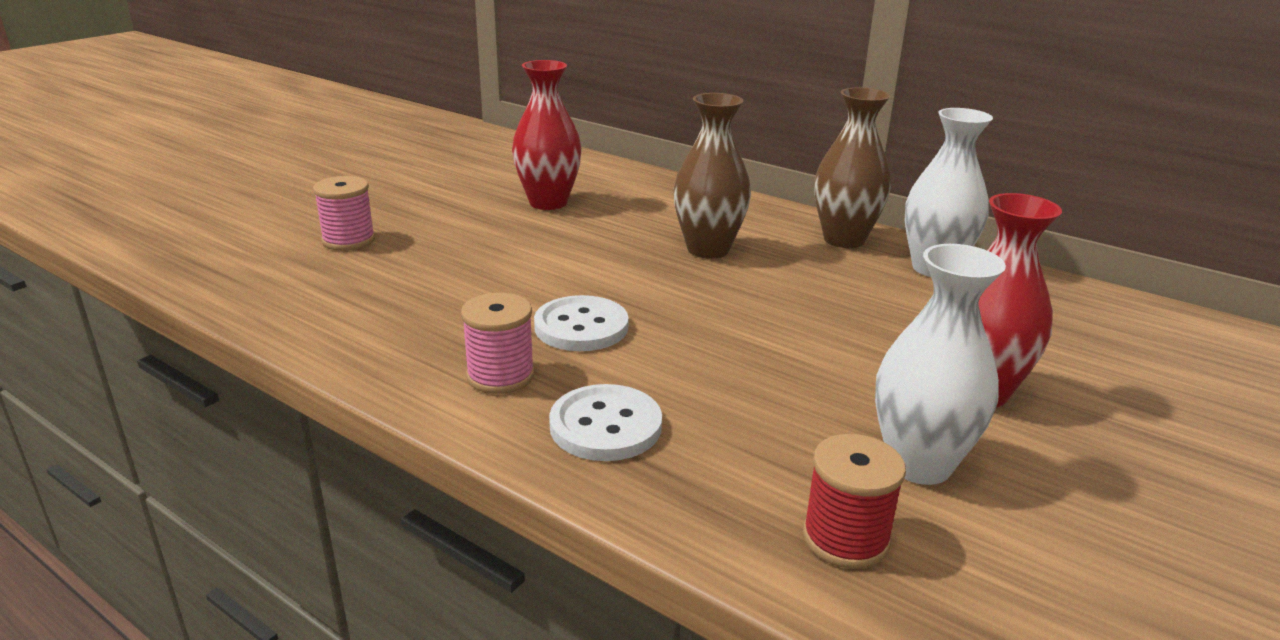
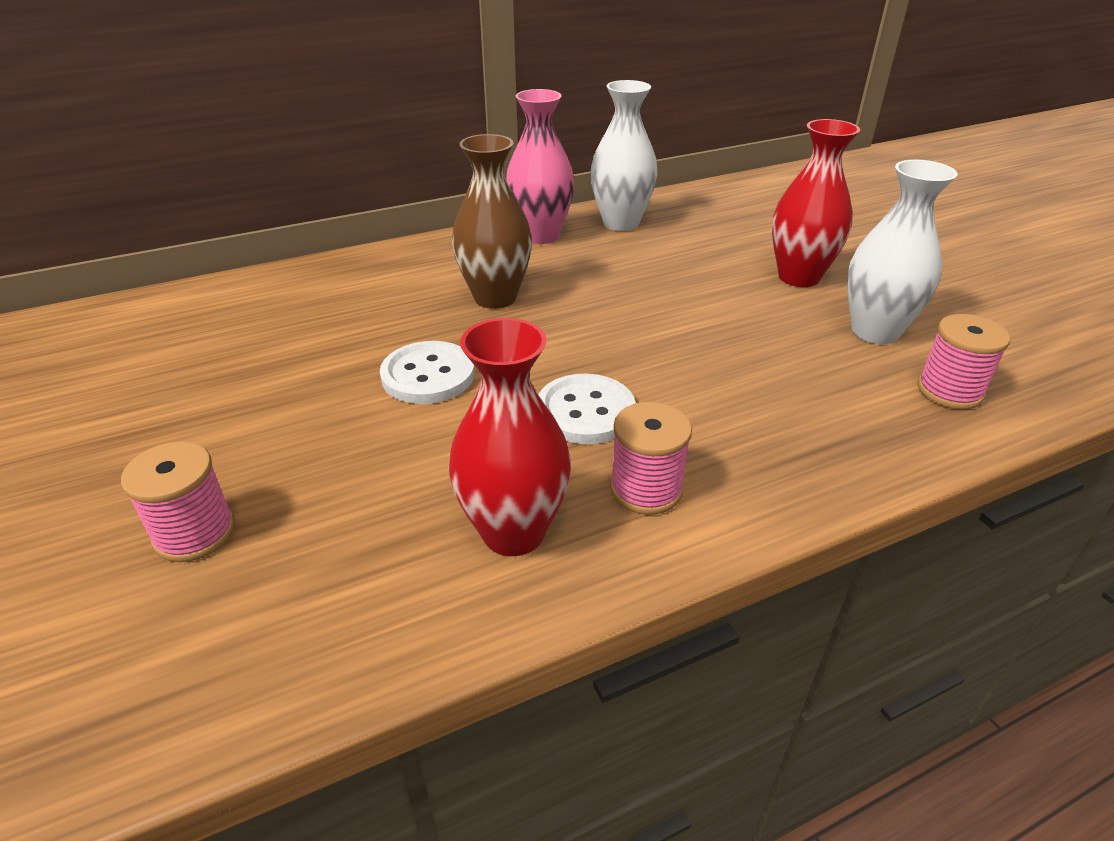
camera: 60 degrees left, 10 degrees up
red vase [512,60,582,210] -> red vase moved to [449,318,571,556]
white button [549,384,662,461] -> white button moved to [380,341,475,404]
red spool [803,434,906,569] -> pink spool [917,314,1010,409]
brown vase [815,87,891,248] -> pink vase [506,89,574,244]

